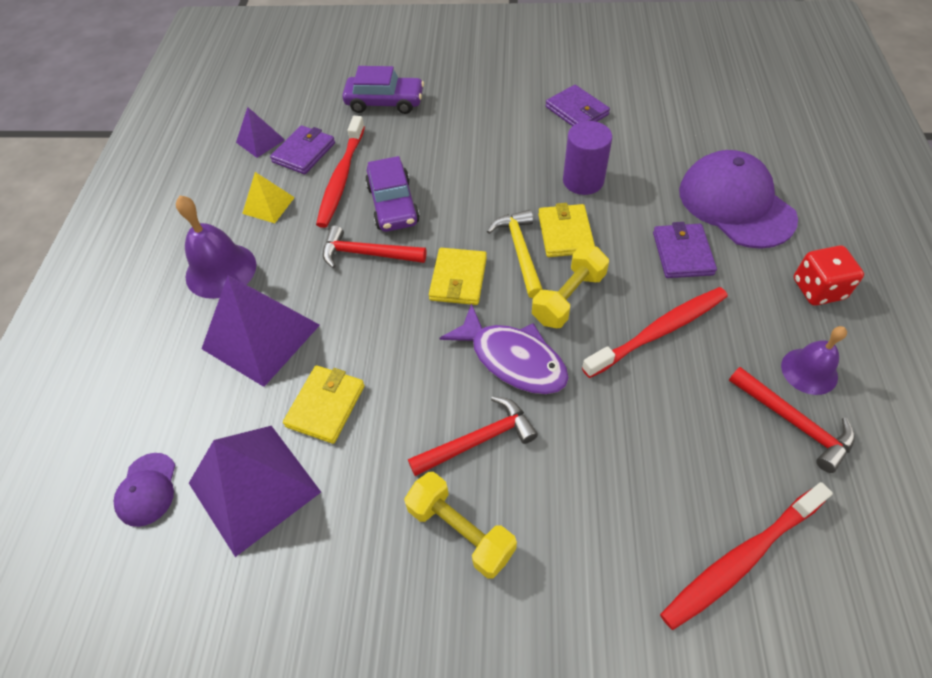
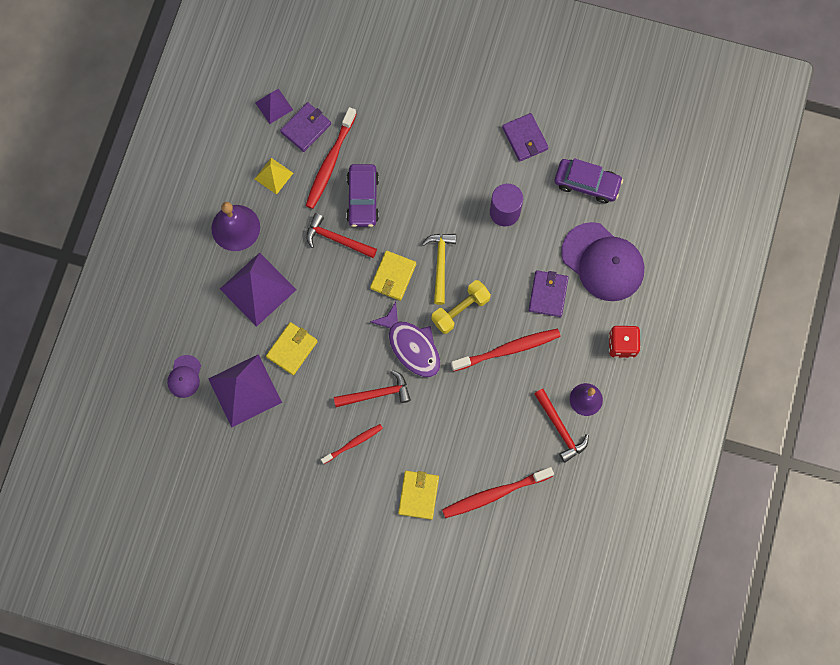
camera: 10 degrees right, 20 degrees up
purple car [342,66,424,114] -> purple car moved to [554,158,623,203]
yellow dumbbell [404,472,517,579] -> red toothbrush [321,424,383,464]
yellow wallet [538,203,595,257] -> yellow wallet moved to [398,471,439,520]
purple cap [679,150,798,249] -> purple cap turned 150 degrees clockwise [561,222,645,301]

